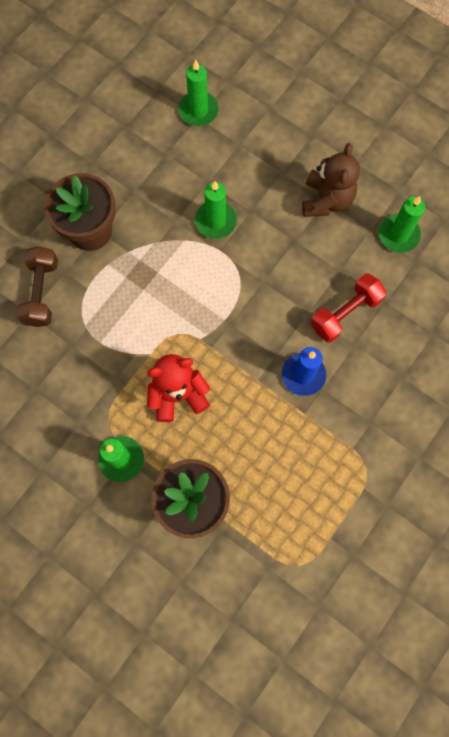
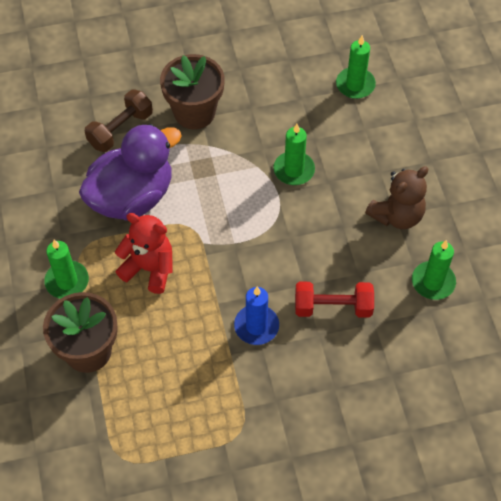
camera: 40 degrees right, 15 degrees down
none -> purple duck [79,124,182,221]

